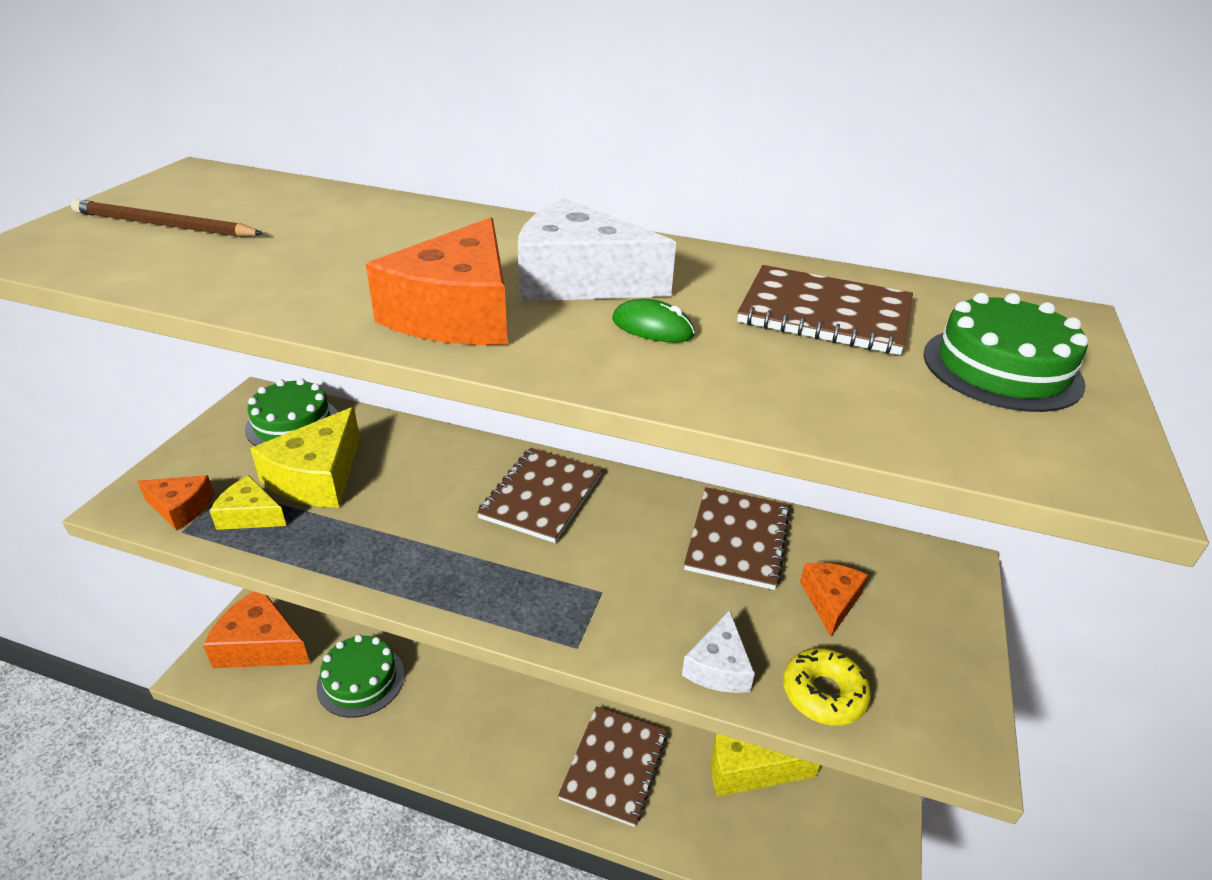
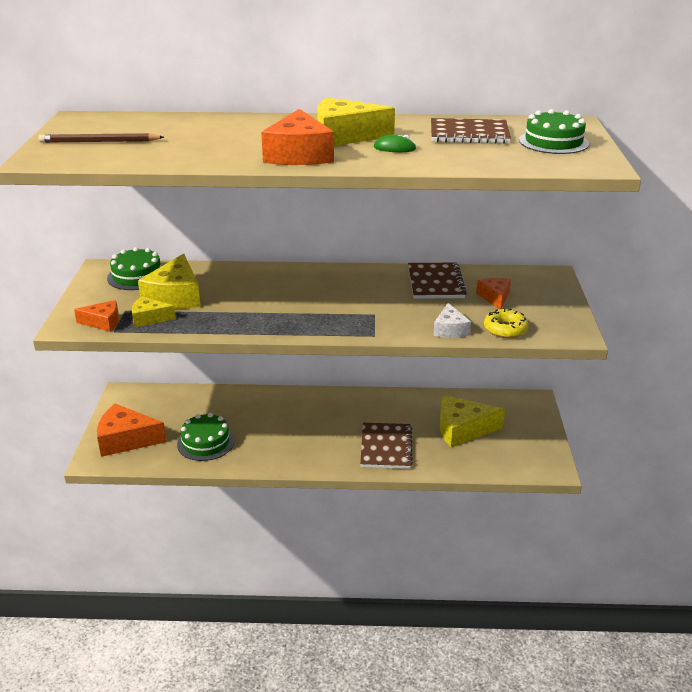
camera: 15 degrees left, 5 degrees down
brown notebook [477,448,602,543] -> none
white cheese [518,199,676,302] -> yellow cheese [317,97,395,146]

